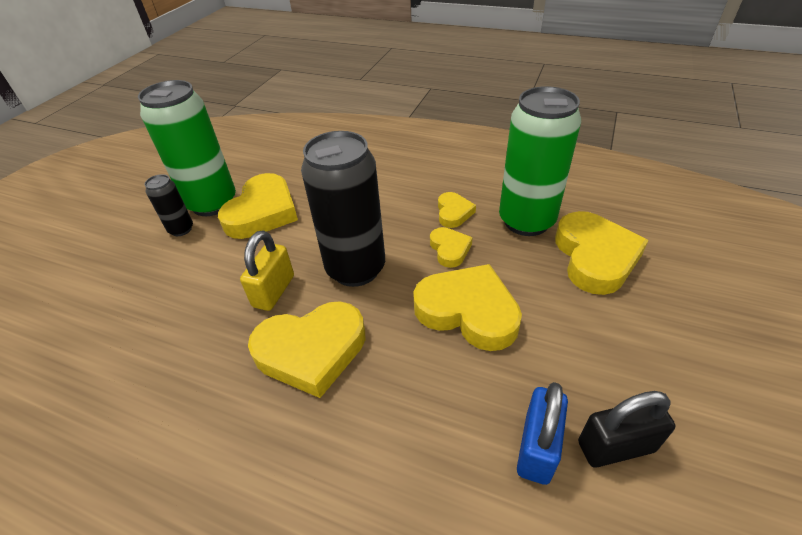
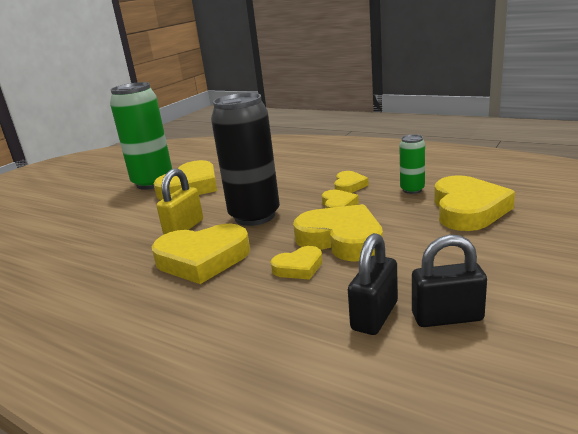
camera: 10 degrees right, 20 degrees down
black can [144,174,193,236] -> none
green can [499,86,581,236] -> green can [399,134,425,194], size x0.47
blue padlock [517,382,568,485] -> black padlock [348,233,398,335]
none -> yellow heart [271,246,323,280]

